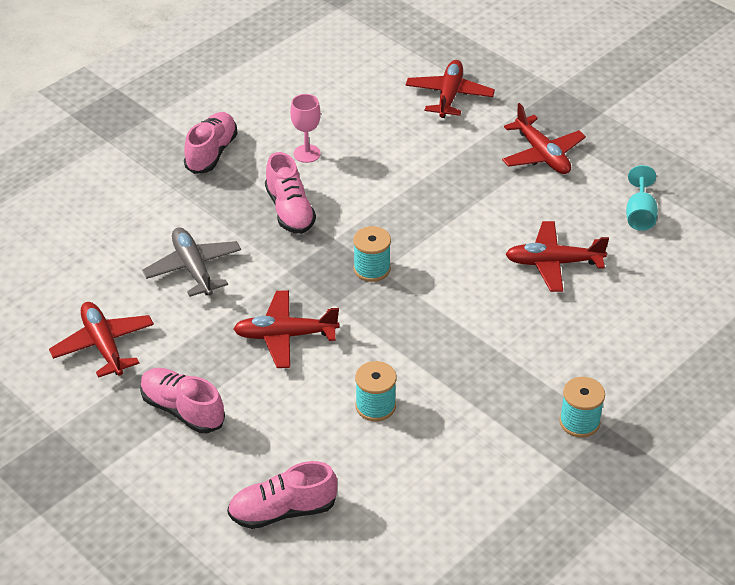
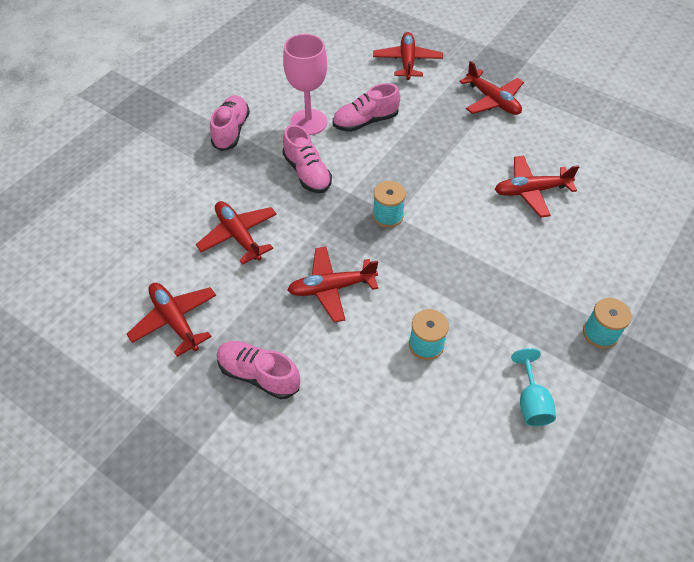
camera: 10 degrees left, 10 degrees up
grey plane [142,227,241,297] -> red plane [196,201,277,265]
pink shoe [227,461,337,529] -> pink shoe moved to [333,83,400,132]
pink goblet [290,94,321,163] -> pink goblet [283,34,327,135], size x1.68
turquoise goblet [626,165,658,231] -> turquoise goblet moved to [511,348,556,426]

